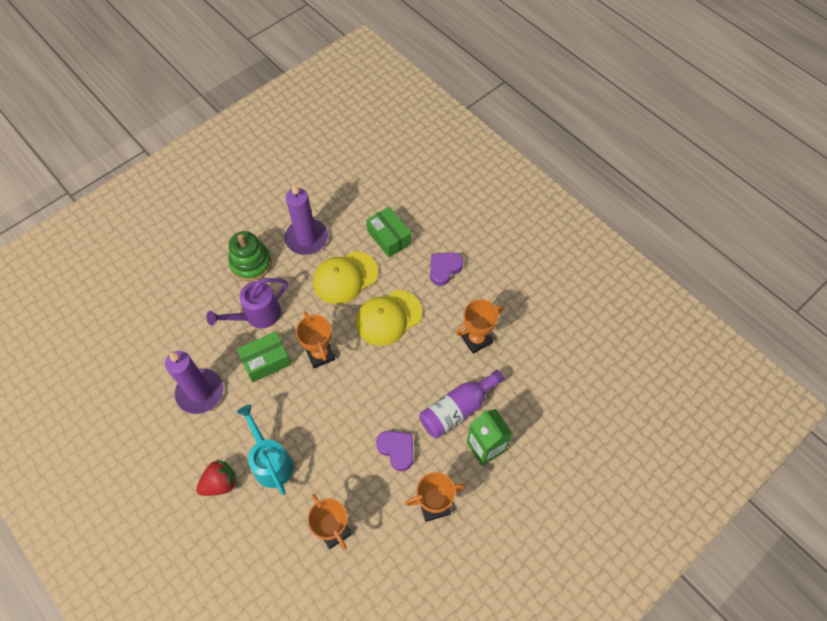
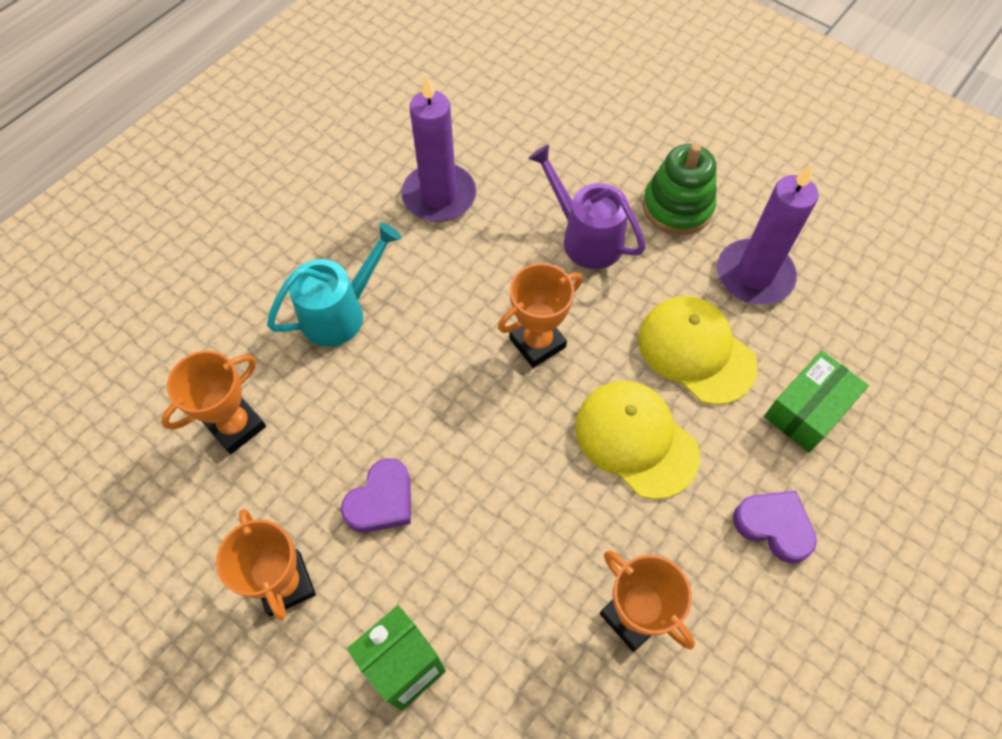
camera: 80 degrees right, 0 degrees up
red strawberry [196,459,237,496] -> none
green box [237,331,291,382] -> none
purple bottle [419,370,504,438] -> none

